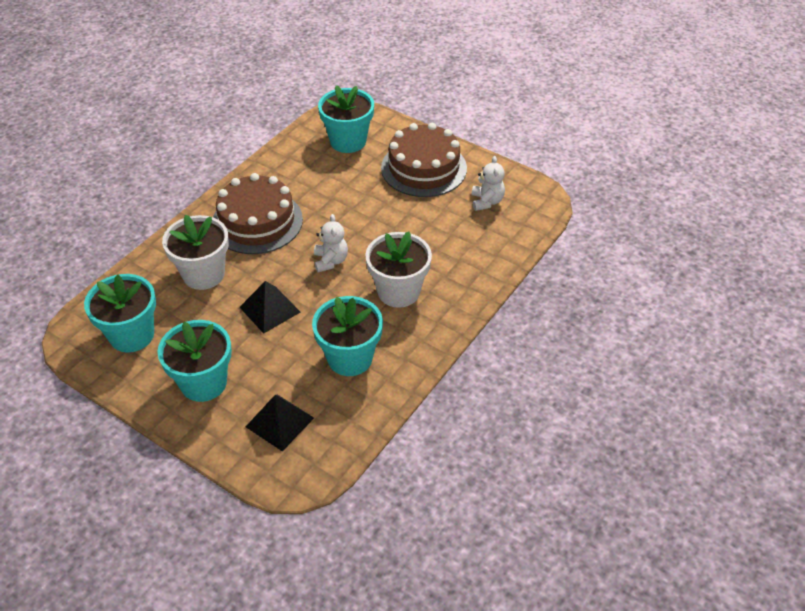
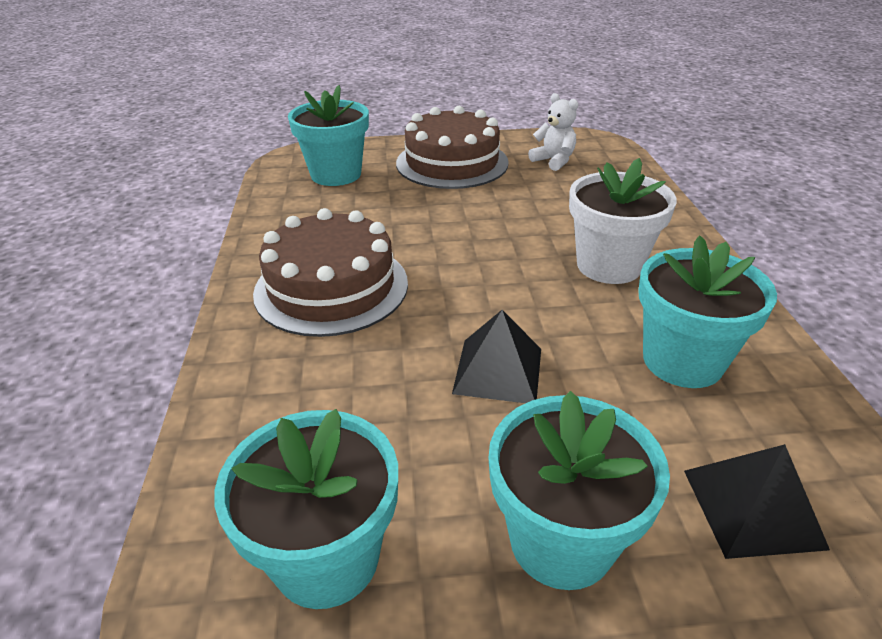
camera: 40 degrees left, 10 degrees down
white flower pot [162,215,229,290] -> none
white teddy bear [314,214,348,272] -> none

